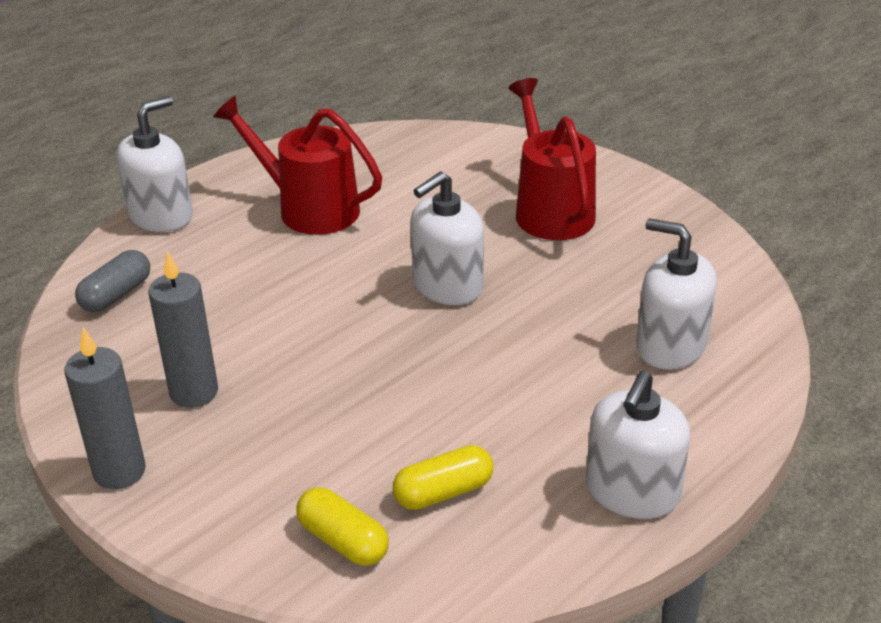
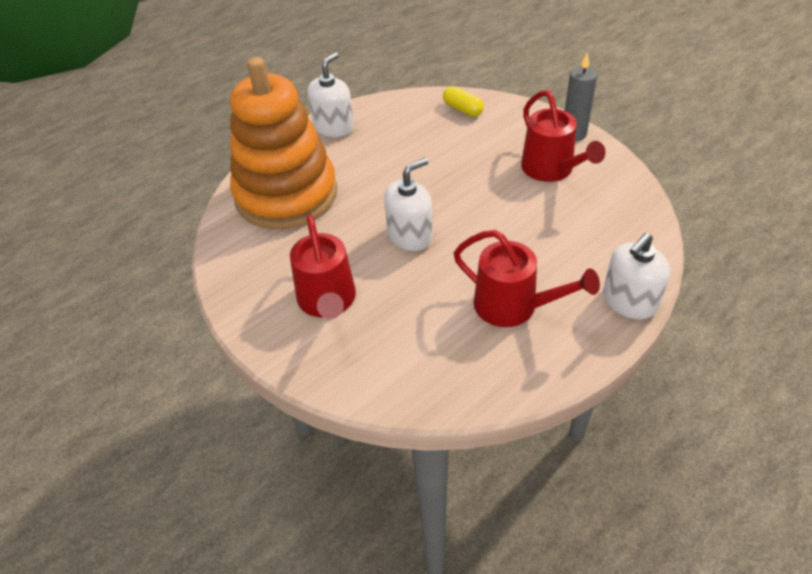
camera: 175 degrees left, 10 degrees up
grey capsule [75,250,150,312] -> none
grey candle [149,251,218,408] -> red watering can [521,90,605,182]
yellow capsule [393,445,493,510] -> none
white soap dispenser [636,218,717,370] -> orange stacking toy [230,57,337,229]

